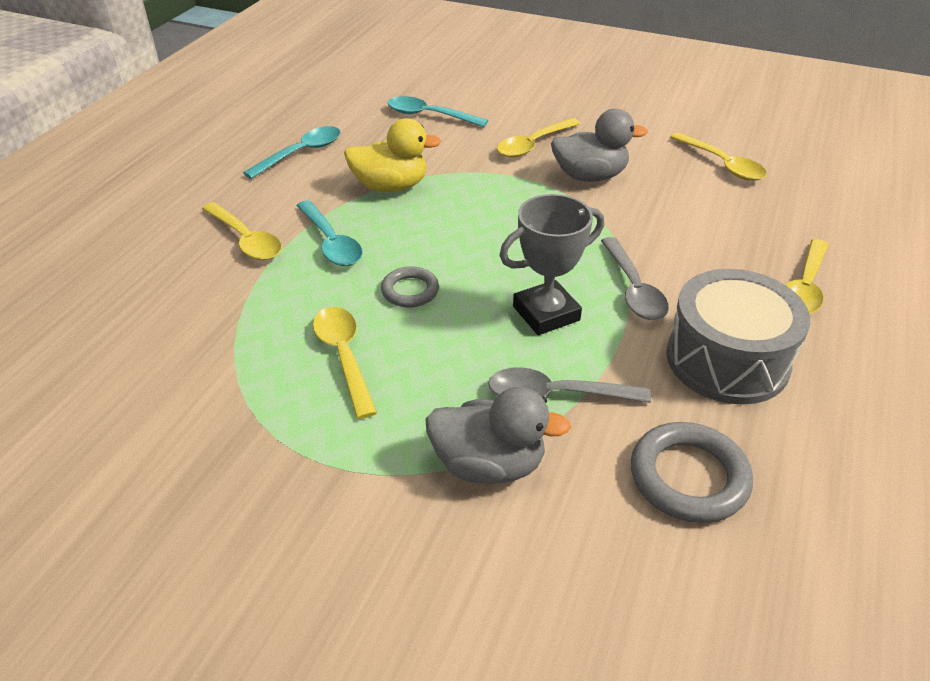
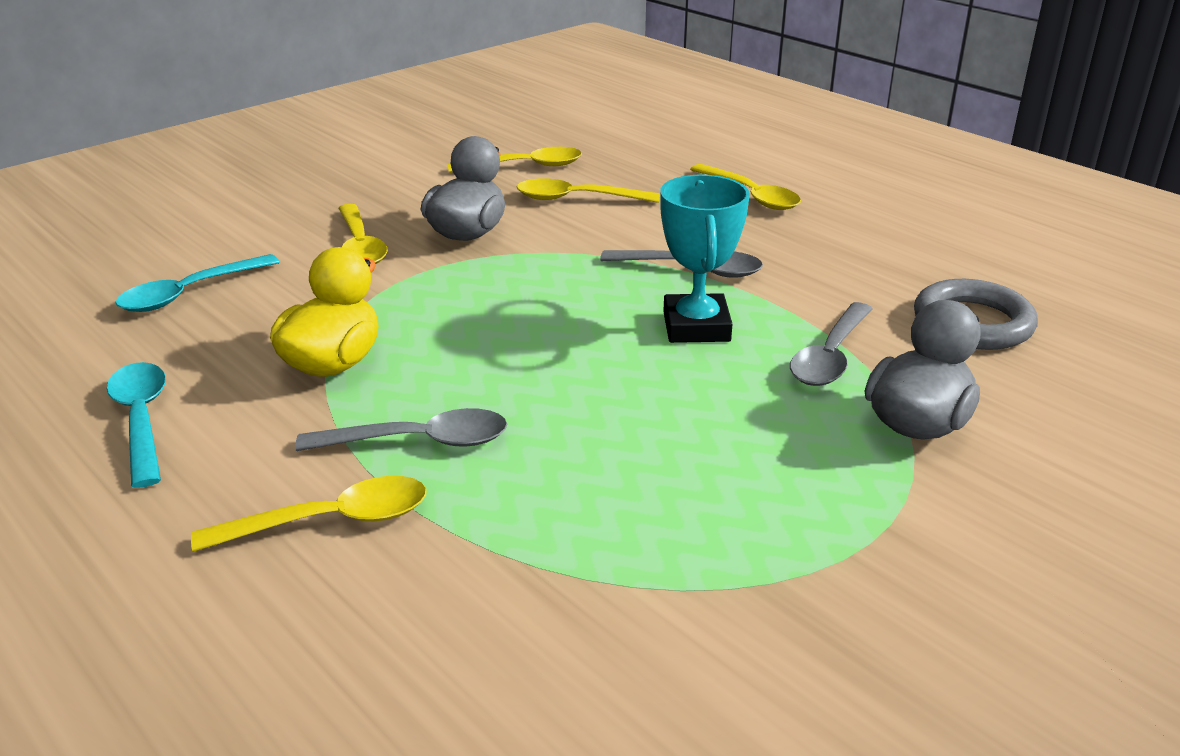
camera: 65 degrees left, 10 degrees down
turquoise spoon [296,200,363,266] -> grey spoon [295,408,507,451]
yellow spoon [313,307,377,419] -> yellow spoon moved to [517,178,660,203]
grey ring [381,266,439,307] -> none
grey trophy [499,194,604,335] -> turquoise trophy [660,174,750,343]
grey drum [666,269,810,405] -> none

